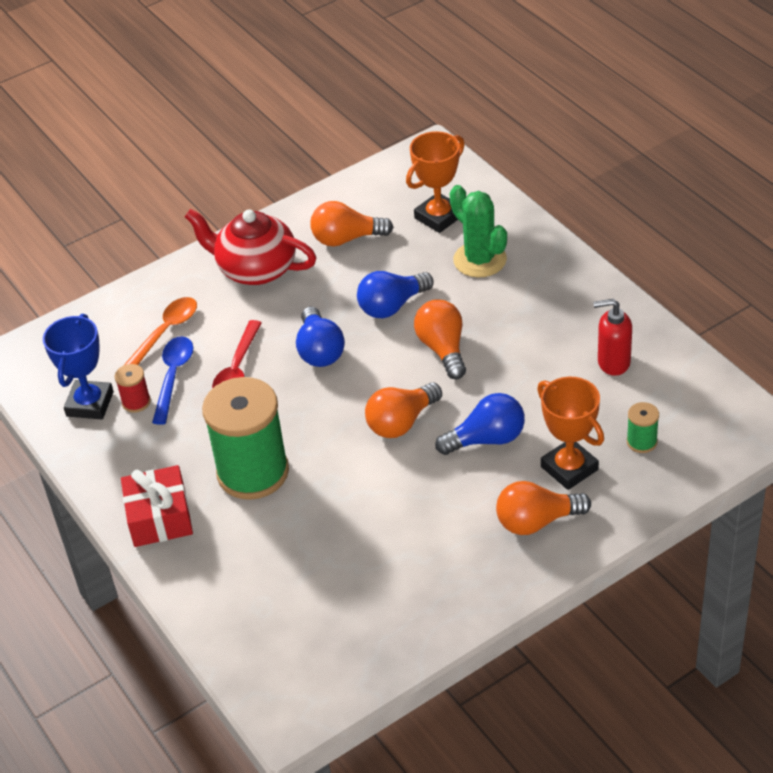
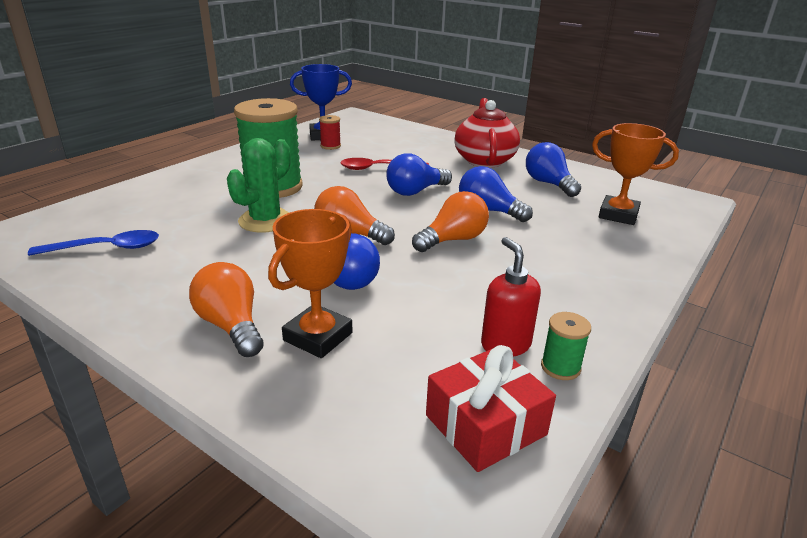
camera: 65 degrees right, 15 degrees down
red gift [121,465,193,547] -> red gift moved to [426,345,556,472]
orange spoon [123,297,197,366] -> none
blue spoon [152,336,194,425] -> blue spoon moved to [28,230,159,256]
orange light bulb [310,201,394,247] -> blue light bulb [526,142,581,197]
green cactus [450,185,507,278] -> green cactus moved to [227,138,291,233]
green spool [627,402,659,453] -> green spool moved to [541,312,591,380]

